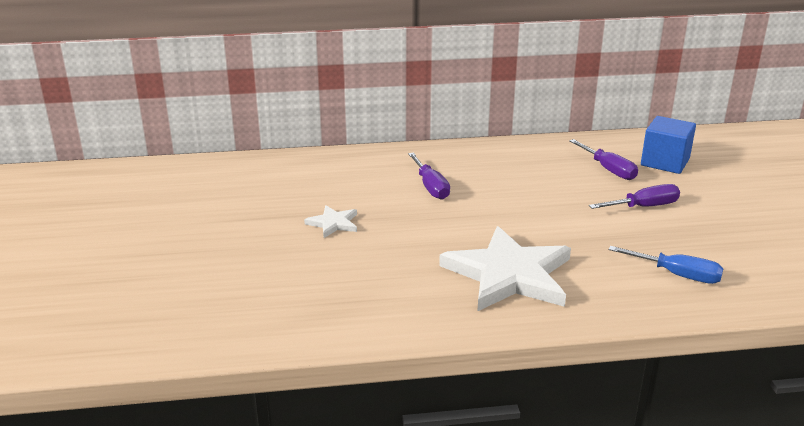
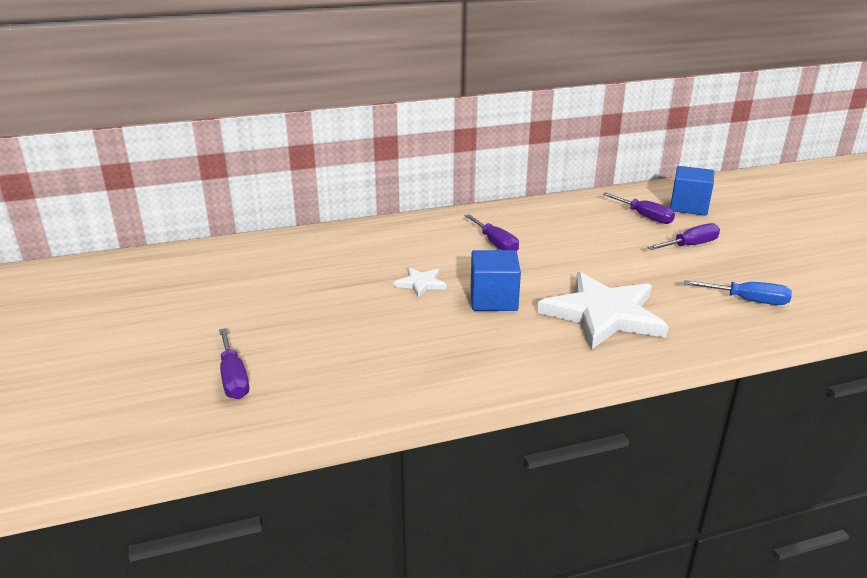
camera: 10 degrees left, 0 degrees up
none -> purple screwdriver [219,328,249,399]
none -> blue cube [471,250,521,311]

